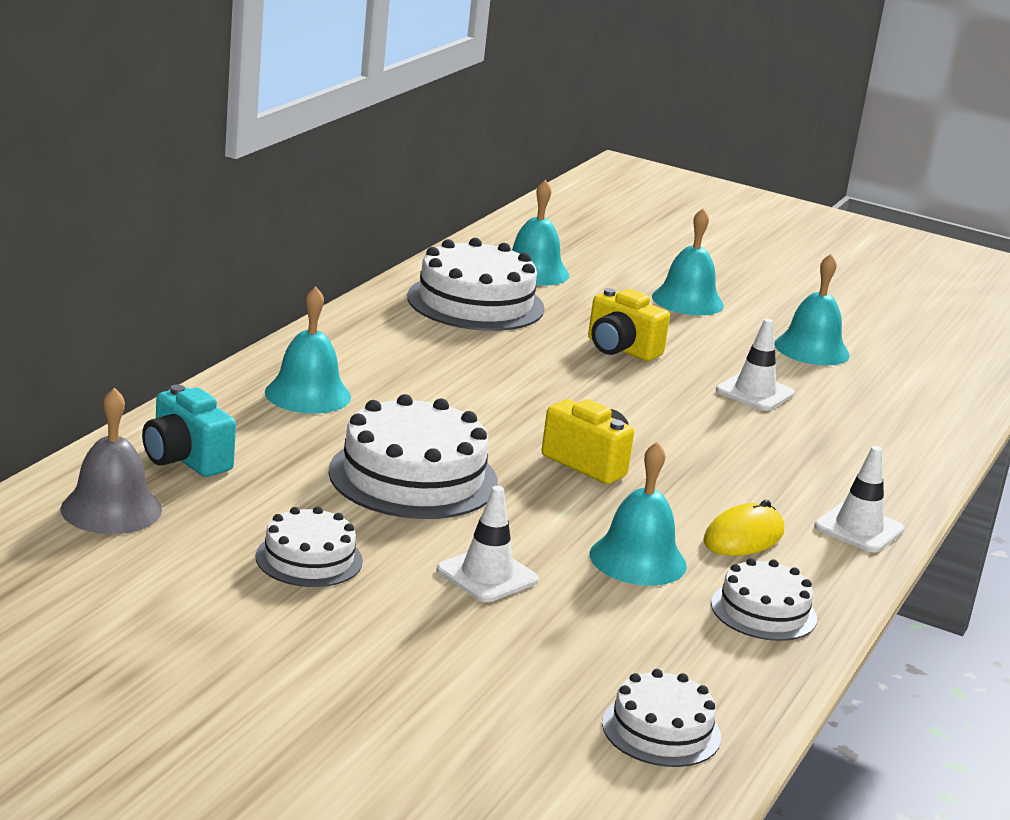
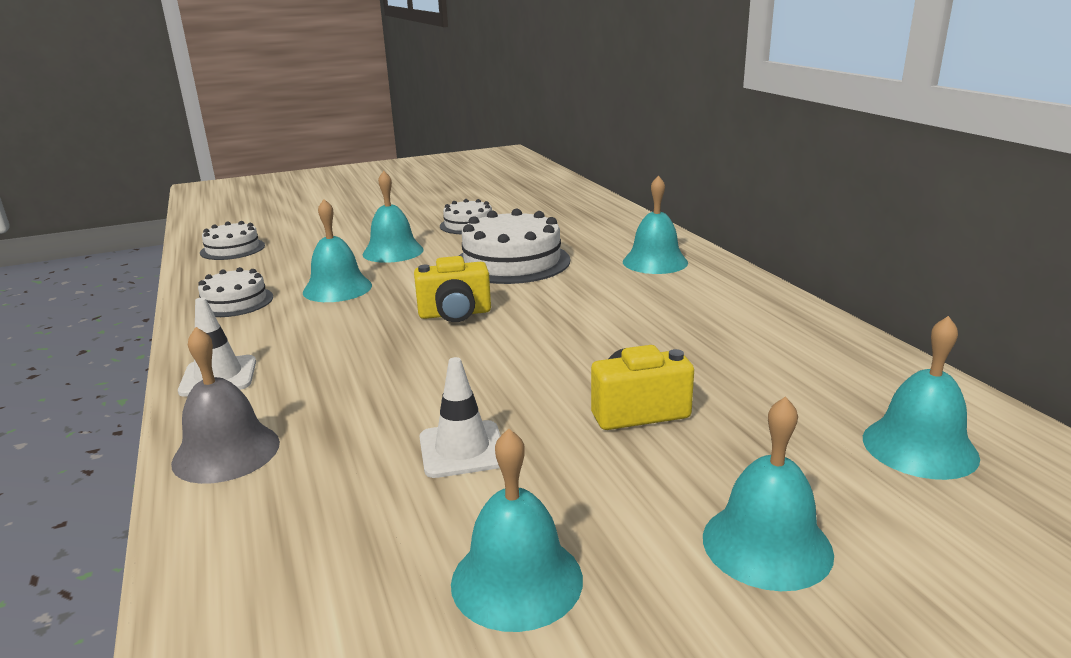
camera: 135 degrees right, 0 degrees up
grey bell [60,387,162,534] -> grey bell moved to [171,327,280,484]
turquoise camera [142,385,236,477] -> none
white cake [407,238,544,331] -> none
white traffic cone [436,486,539,602] -> turquoise bell [363,171,424,263]
yellow mouse [703,500,784,556] -> none

